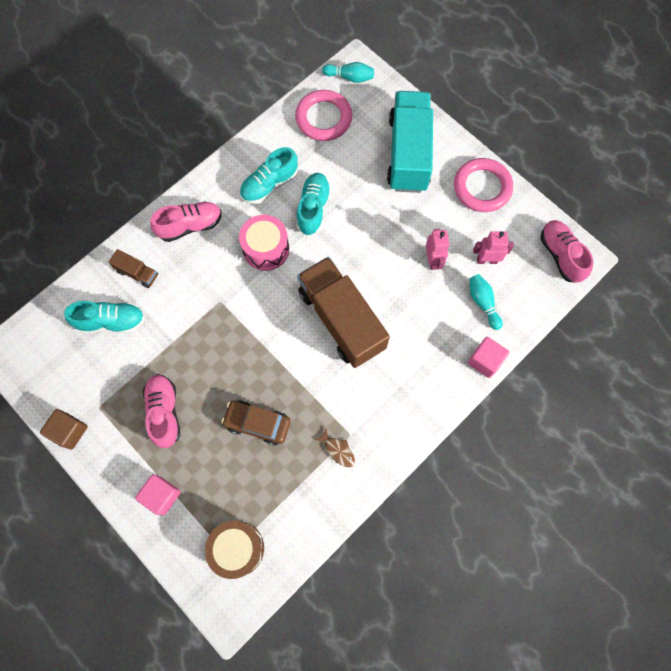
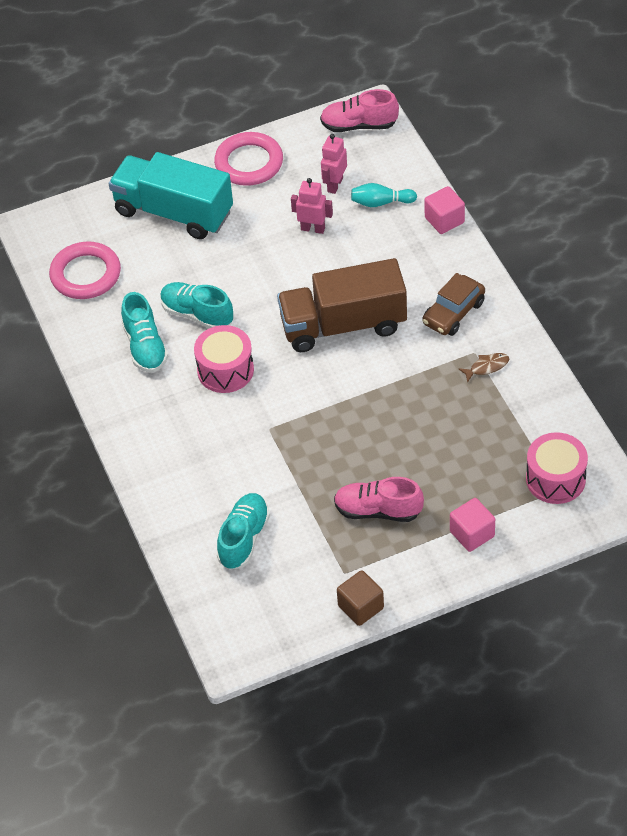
camera: 65 degrees left, 20 degrees down
brown truck [109,249,158,288] -> none
pink shoe [150,201,222,242] -> none
brown drum [205,521,264,579] -> pink drum [526,432,588,504]
brown car [221,400,291,446] -> brown car moved to [422,273,485,336]
turquoise bowling pin [322,62,374,83] -> none

